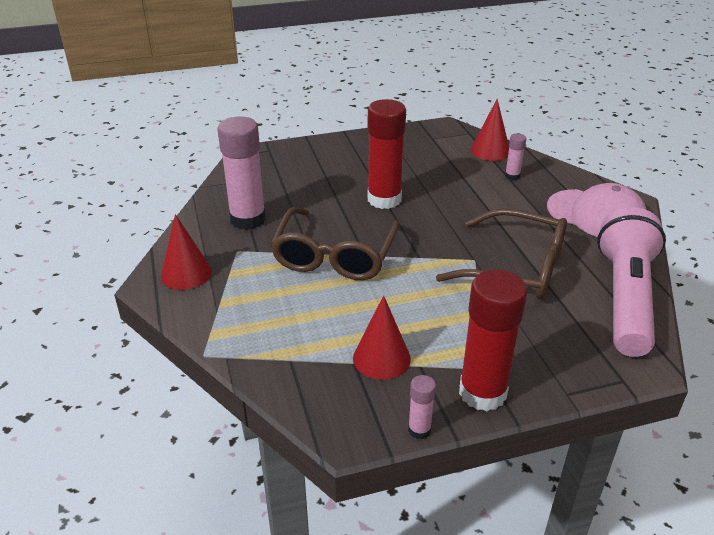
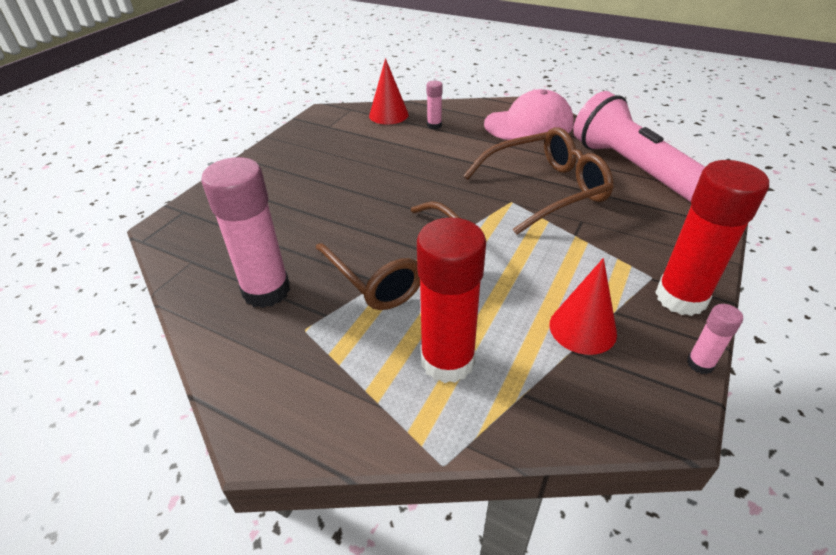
camera: 45 degrees left, 5 degrees up
red cone [161,214,212,290] -> none
red glue stick [368,99,406,209] -> red glue stick moved to [417,218,486,383]

